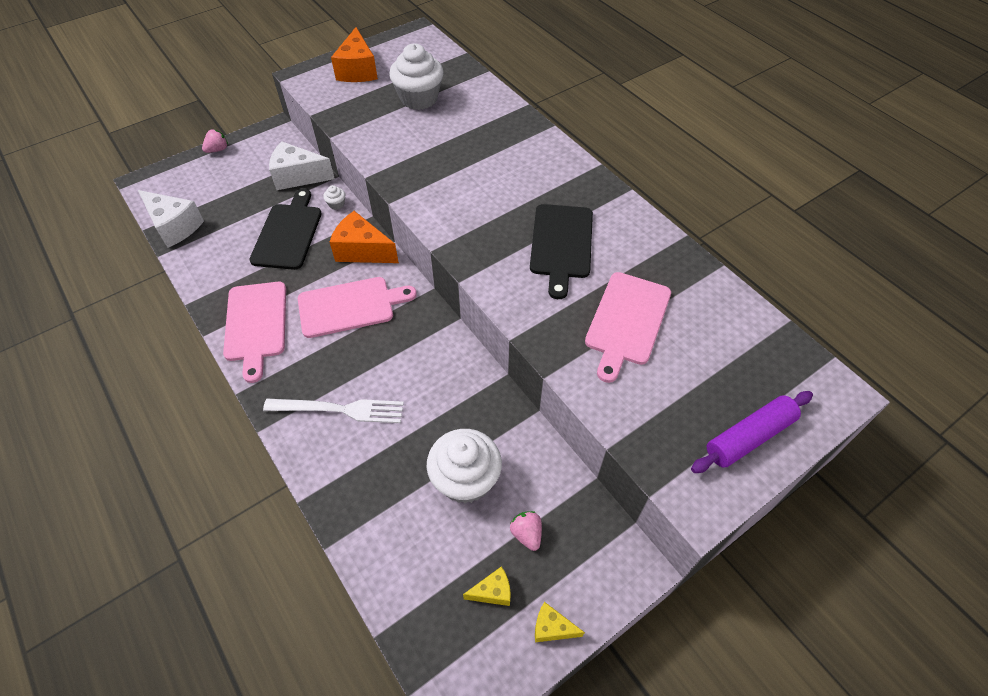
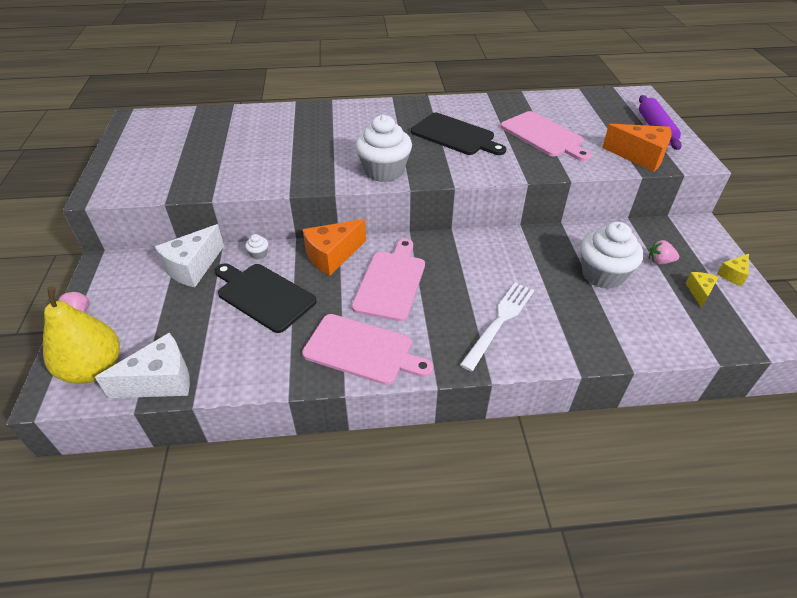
camera: 60 degrees left, 10 degrees down
orange cheese [331,27,378,82] -> orange cheese moved to [602,124,672,172]
white cupcake [389,43,443,110] -> white cupcake moved to [355,115,412,182]
none -> yellow pear [43,287,120,384]

